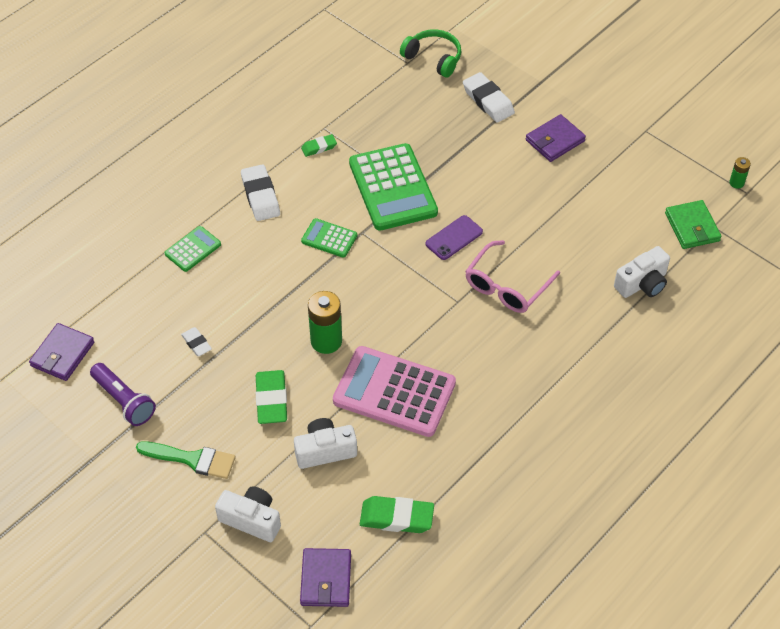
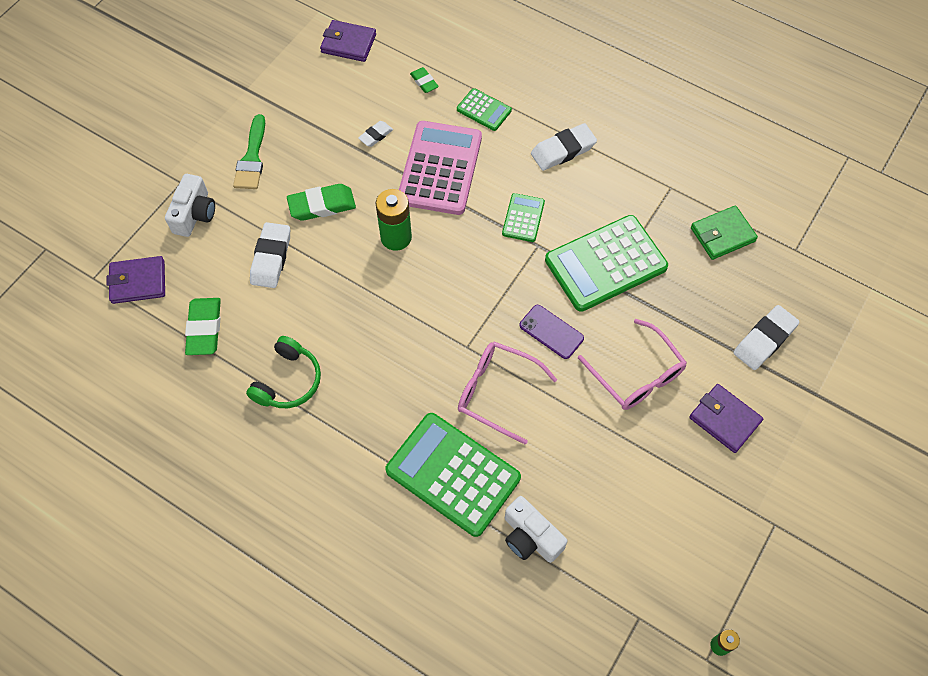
camera: 80 degrees right, 10 degrees up
purple flashlight [90,363,156,426] -> none
white camera [294,418,357,469] -> white eraser [250,222,290,288]
green eraser [301,134,337,157] -> green eraser moved to [410,67,439,93]
pink calculator [333,346,456,437] -> pink calculator moved to [399,121,482,215]
green headphones [400,29,461,77] -> green headphones moved to [246,336,321,408]
green wallet [665,200,721,249] -> green wallet moved to [691,205,758,260]
none -> green calculator [385,413,521,537]
none -> pink glasses [578,319,687,410]

